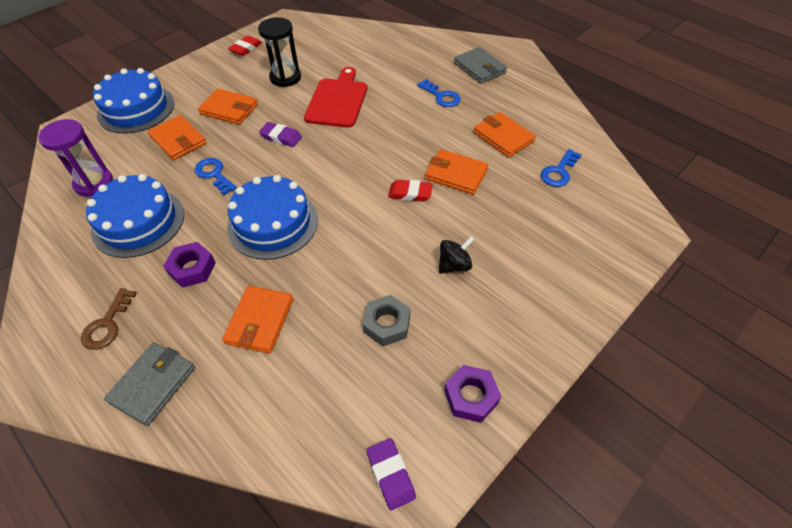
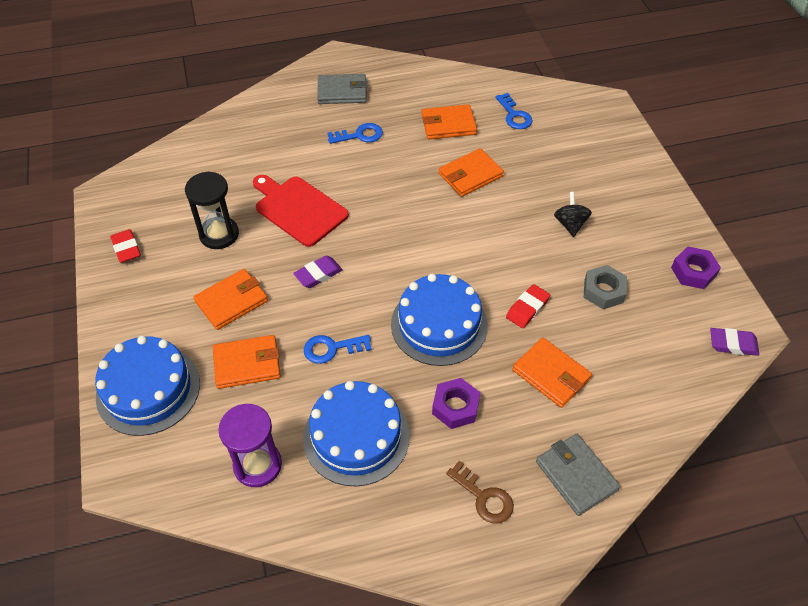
camera: 60 degrees left, 0 degrees up
red eraser [388,180,433,202] -> red eraser moved to [506,284,550,328]

